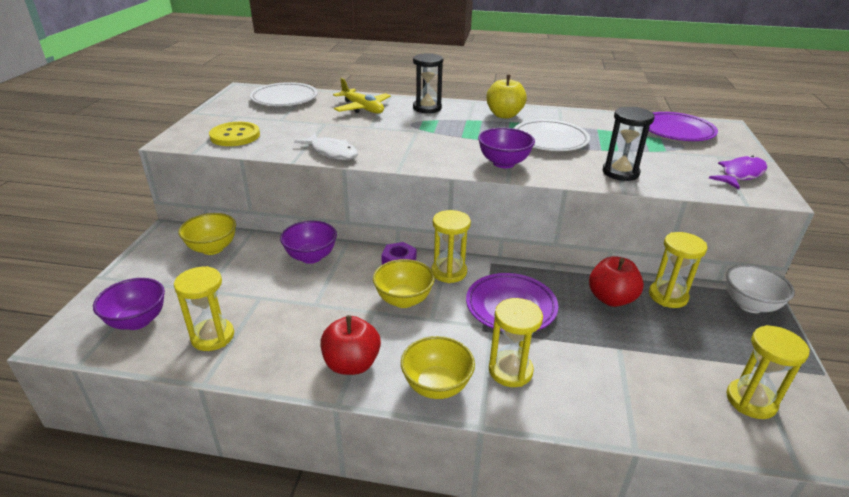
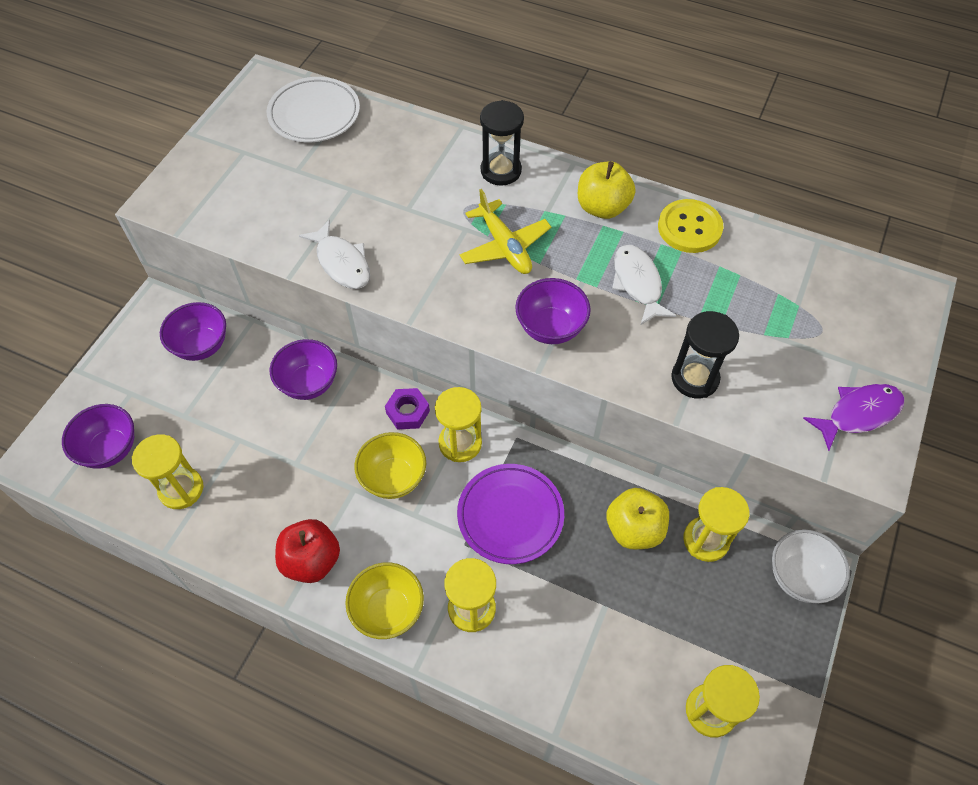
camera: 15 degrees right, 25 degrees up
yellow bowl [178,213,236,255] -> purple bowl [160,302,226,361]
yellow button [209,122,260,146] -> yellow button moved to [658,199,724,253]
yellow plane [333,78,391,113] -> yellow plane moved to [459,189,551,274]
white plate [514,119,590,151] -> white fish [612,245,677,325]
red apple [589,256,644,307] -> yellow apple [606,488,669,550]
purple plate [649,112,718,141] -> none

